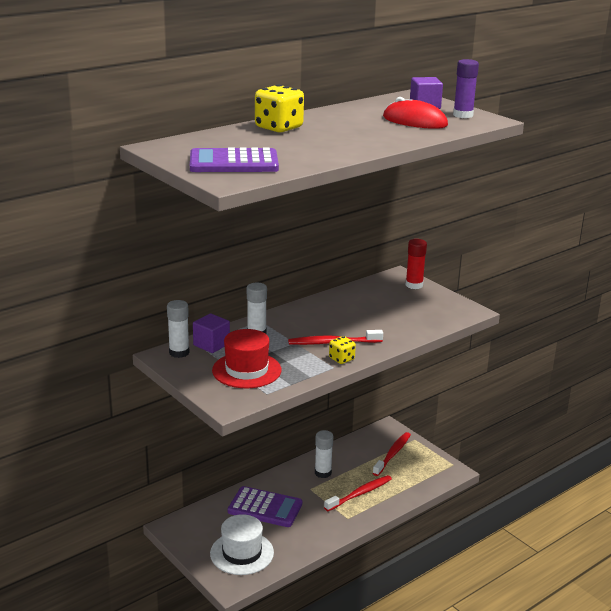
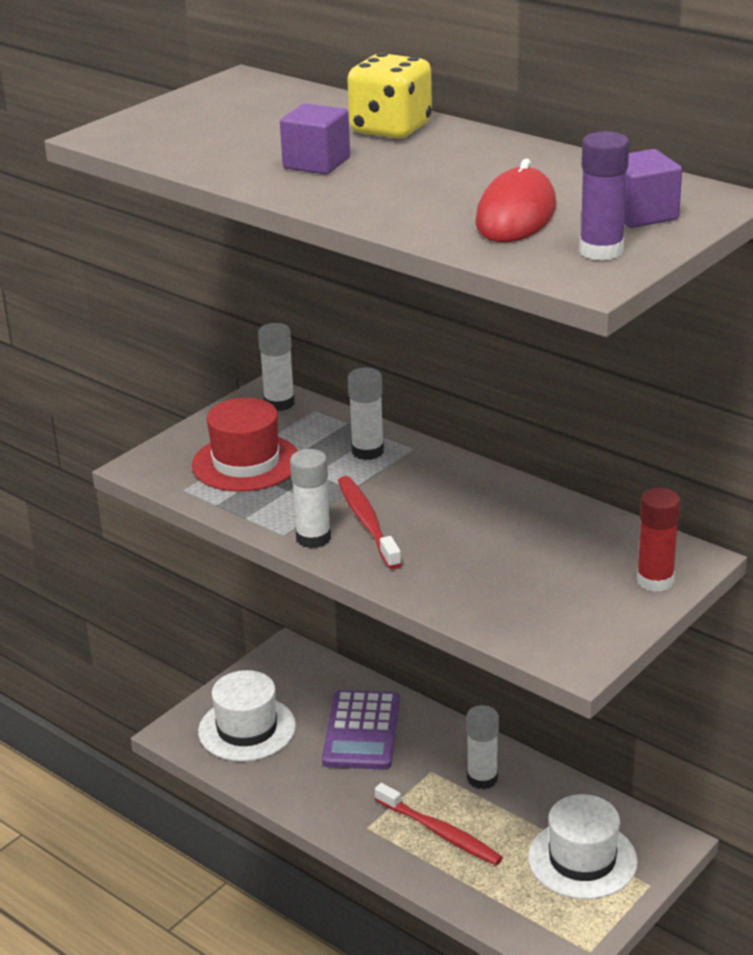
camera: 80 degrees right, 5 degrees up
purple calculator [190,147,279,172] -> none
purple cube [193,313,230,353] -> purple cube moved to [280,103,350,175]
yellow dice [329,336,356,364] -> white glue stick [290,449,331,548]
red toothbrush [373,432,411,476] -> white hat [528,794,638,899]

